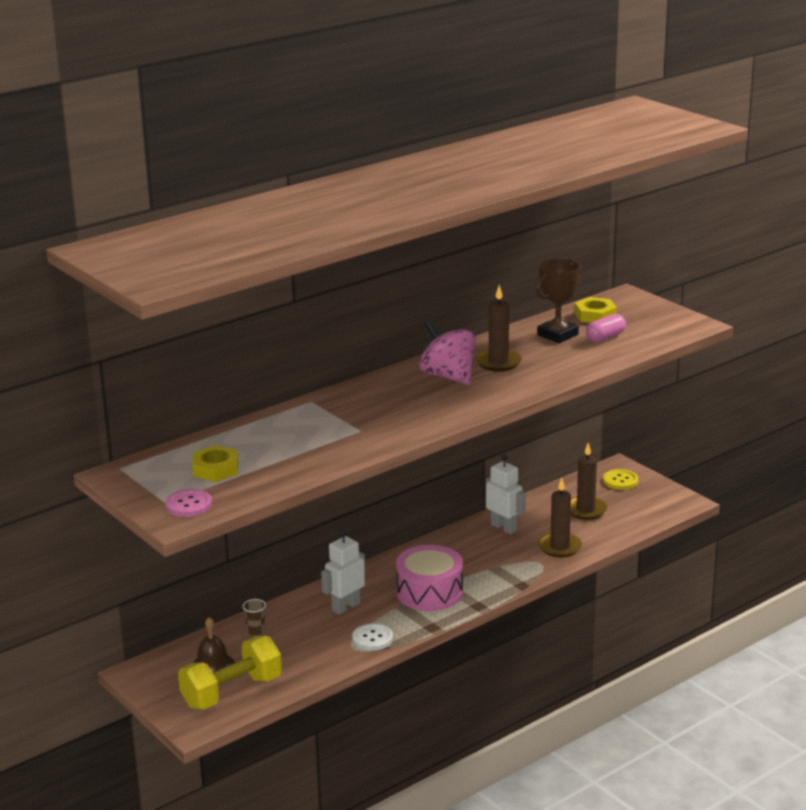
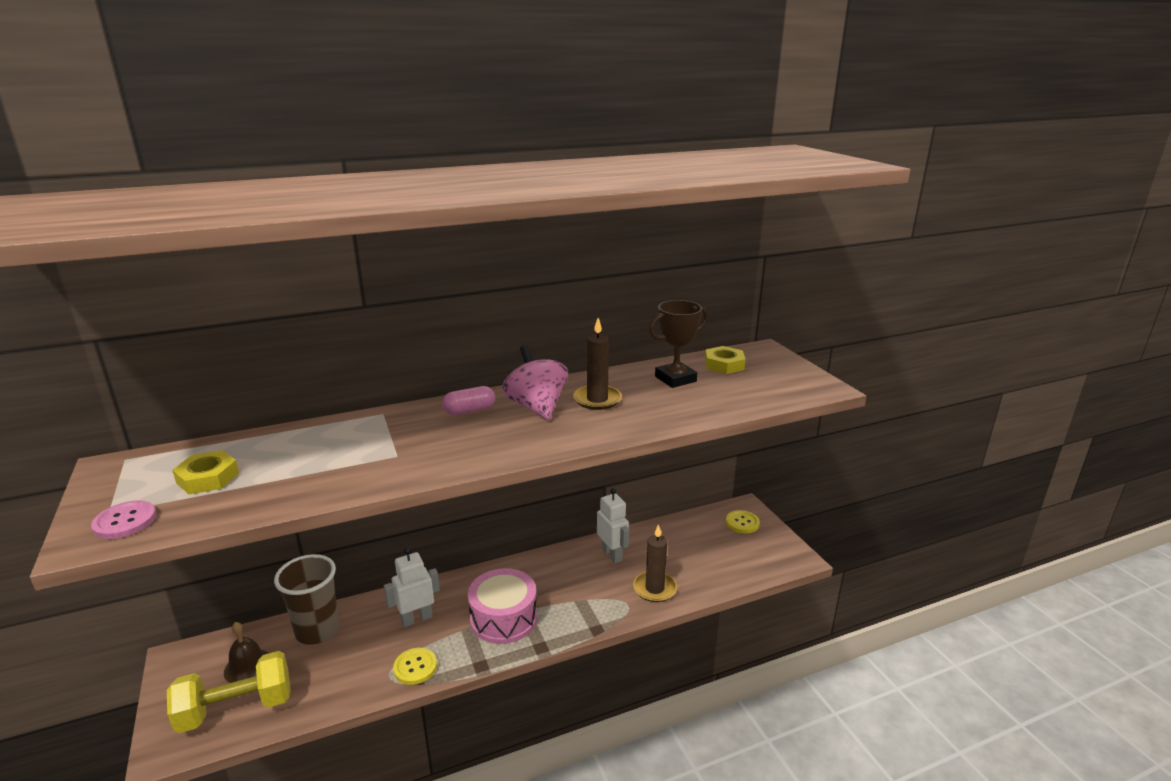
camera: 15 degrees right, 0 degrees up
brown cup [242,599,266,636] -> brown cup [274,554,340,645], size x2.40
white button [352,623,393,651] -> yellow button [393,648,437,685]
brown candle [570,443,607,520] -> none
pink capsule [586,314,626,342] -> pink capsule moved to [442,386,495,415]

